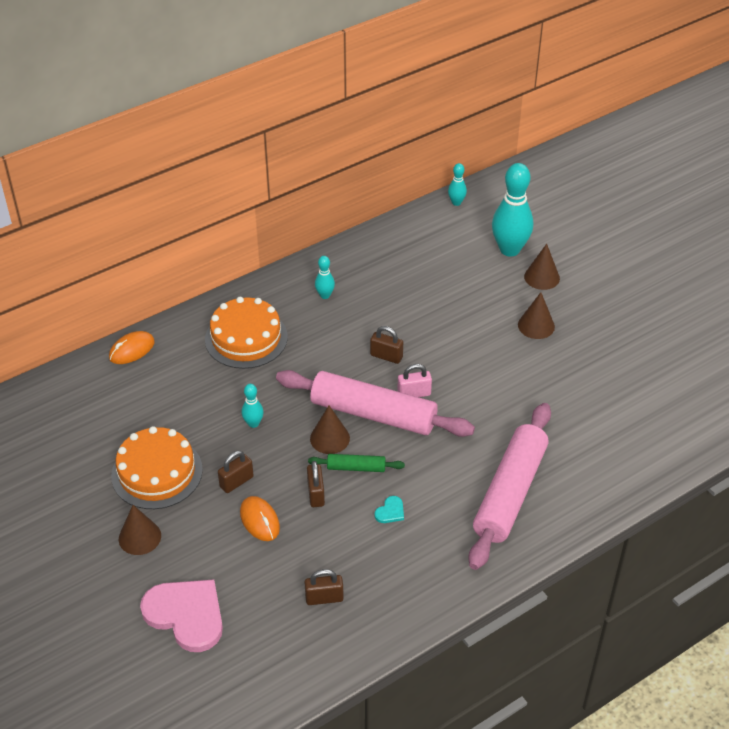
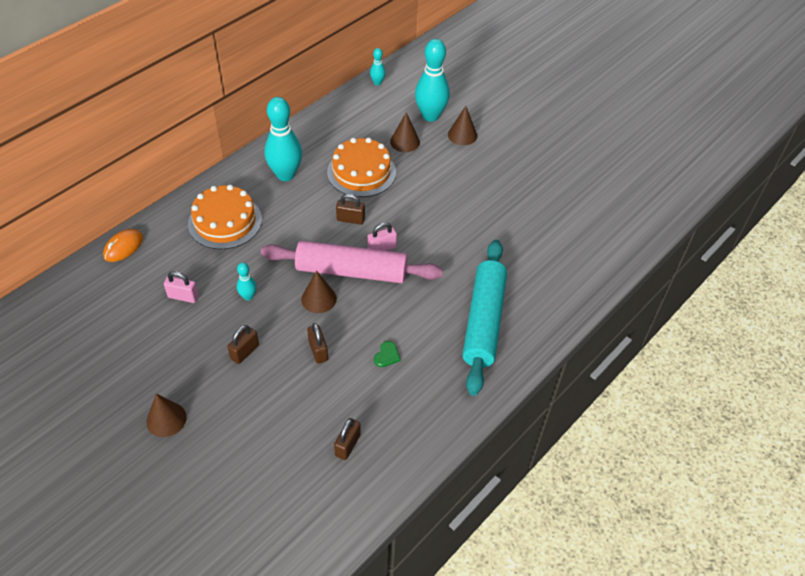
camera: 15 degrees left, 5 degrees up
orange cake [111,426,203,509] -> orange cake moved to [327,138,396,197]
pink heart [140,579,223,652] -> none
orange mouse [240,496,280,541] -> none
brown padlock [305,569,344,605] -> brown padlock turned 45 degrees counterclockwise [334,418,361,460]
green rolling pin [308,454,405,472] -> none
turquoise bowling pin [315,256,335,299] -> turquoise bowling pin [264,97,302,181], size x2.12
turquoise heart [375,496,404,523] -> green heart [374,341,401,367]
pink rolling pin [468,403,551,570] -> turquoise rolling pin [462,240,507,396]
brown cone [518,292,555,339] -> brown cone moved to [390,112,420,152]
none -> pink padlock [164,271,199,303]

